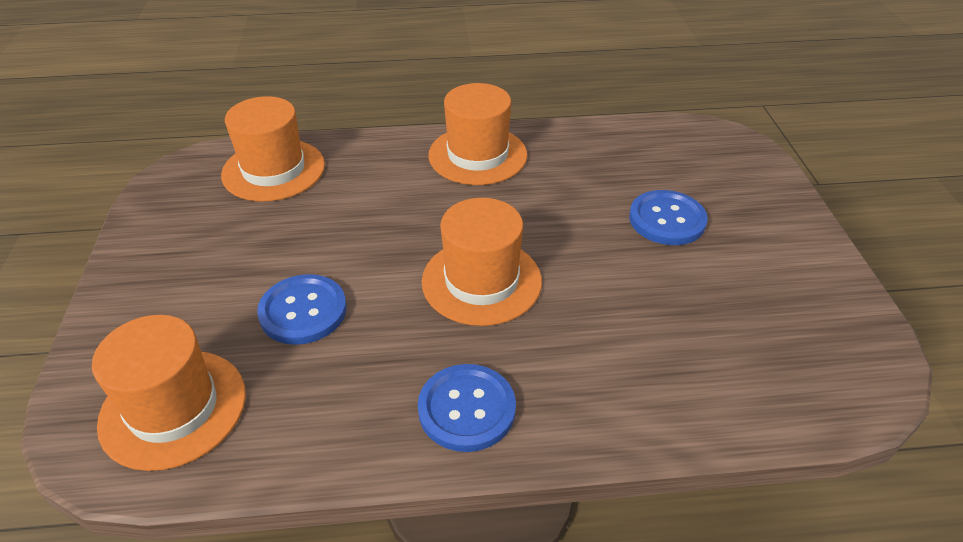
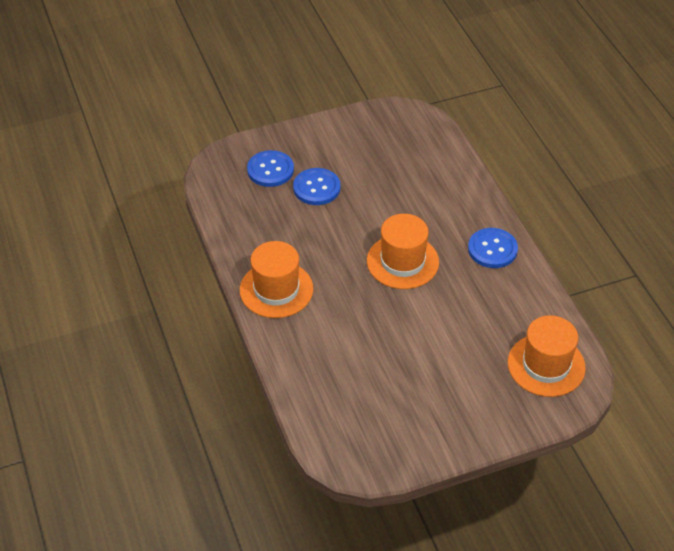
camera: 105 degrees left, 5 degrees up
orange hat [221,96,325,202] -> none
blue button [257,274,347,345] -> blue button moved to [247,150,294,187]

